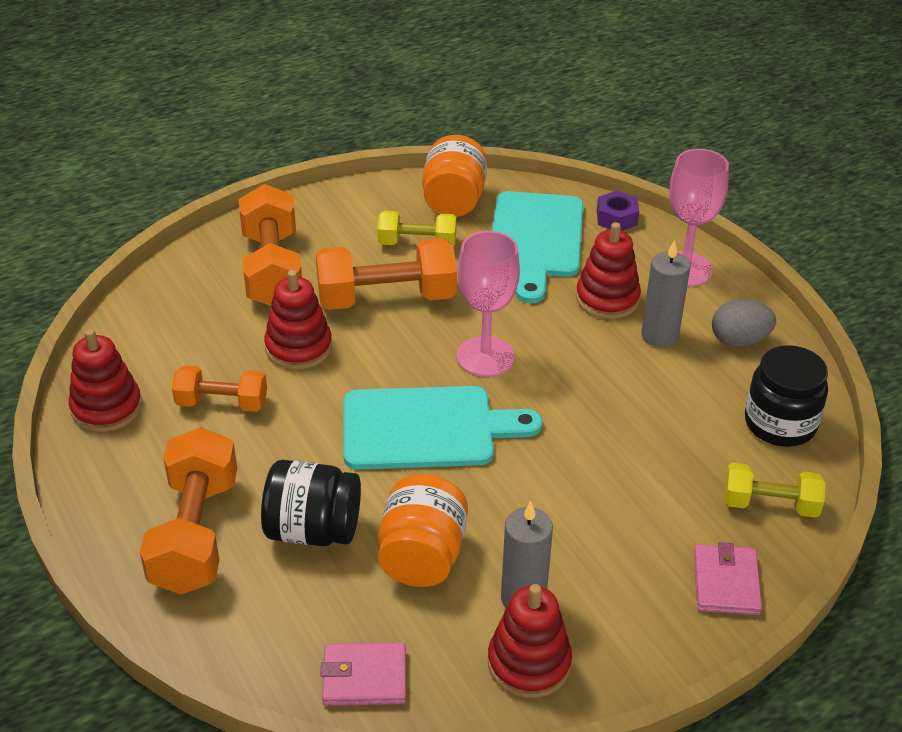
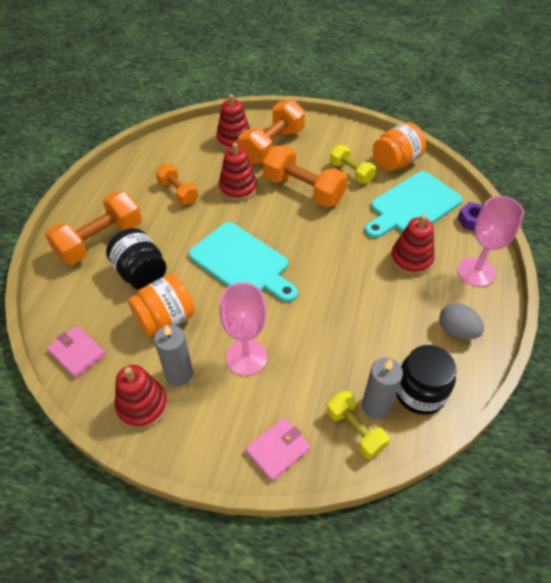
camera: 45 degrees right, 10 degrees up
red stacking toy [69,329,142,432] -> red stacking toy moved to [216,94,250,150]
pink goblet [457,231,520,377] -> pink goblet moved to [219,282,267,376]
grey candle [641,240,691,347] -> grey candle moved to [362,358,403,419]

